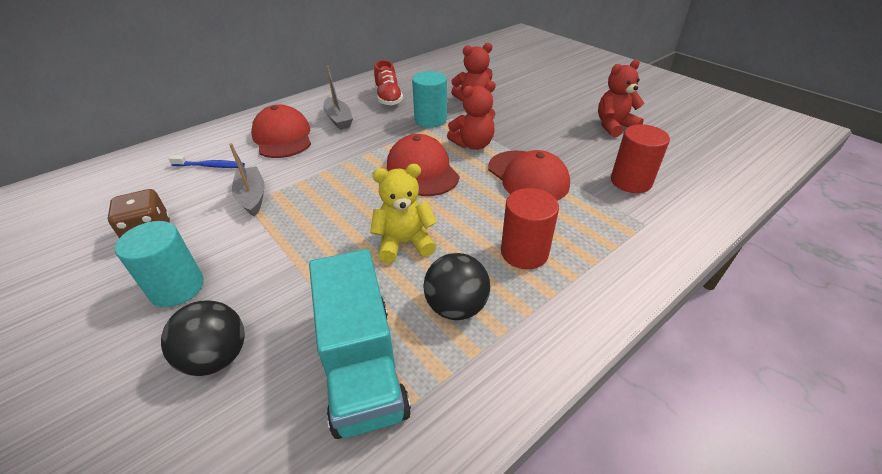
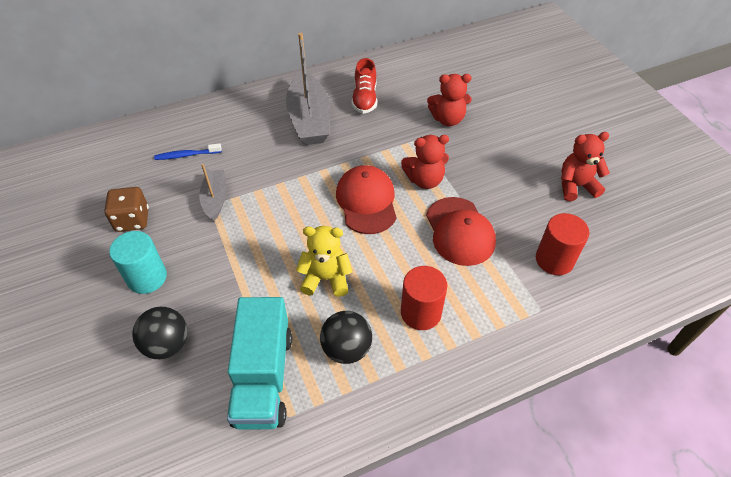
camera: 15 degrees right, 10 degrees up
blue toothbrush [168,155,245,168] -> blue toothbrush turned 150 degrees clockwise [154,143,222,160]
red cap [251,105,311,158] -> none
grey boat [323,66,353,130] -> grey boat [286,33,330,145], size x1.79
turquoise cylinder [412,71,447,128] -> none

